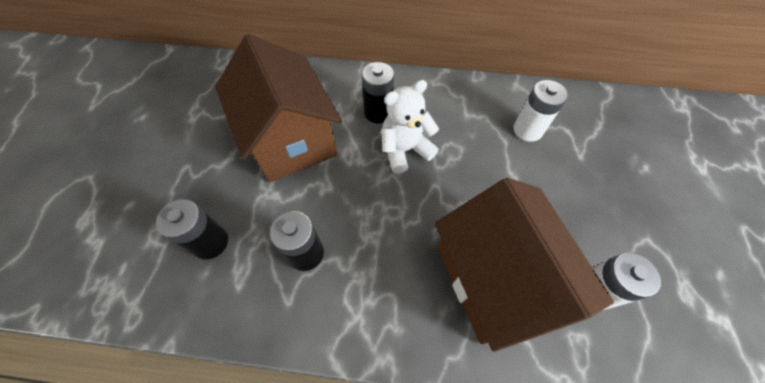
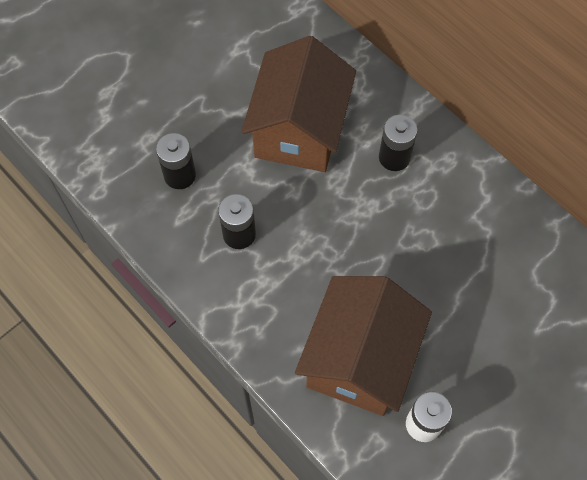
camera: 40 degrees right, 5 degrees up
white teddy bear [381,80,439,174] -> none
white battery [514,80,568,142] -> none

